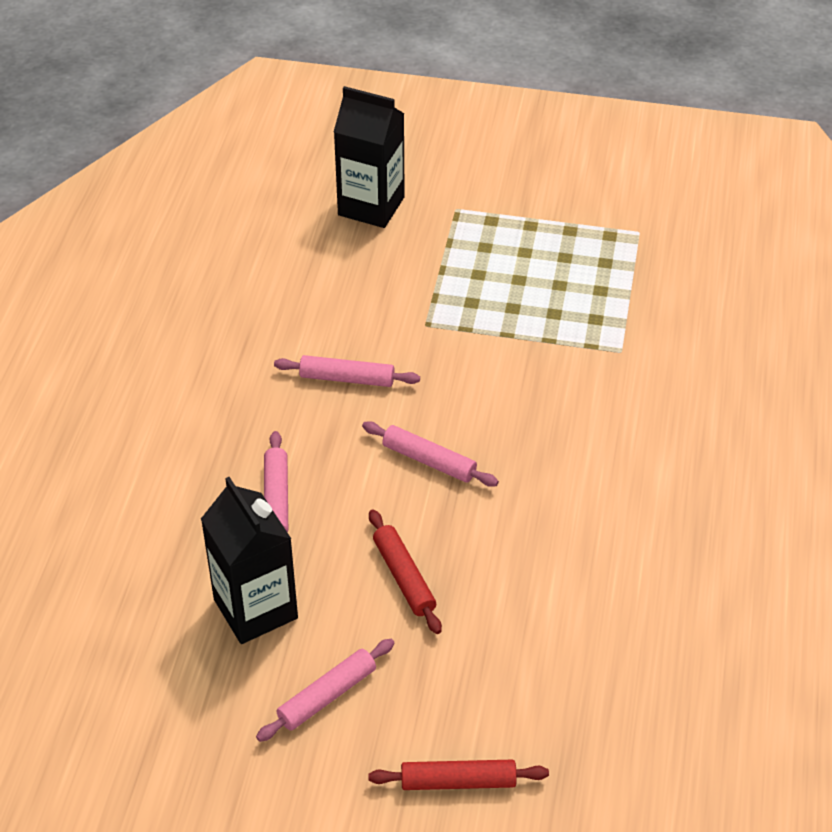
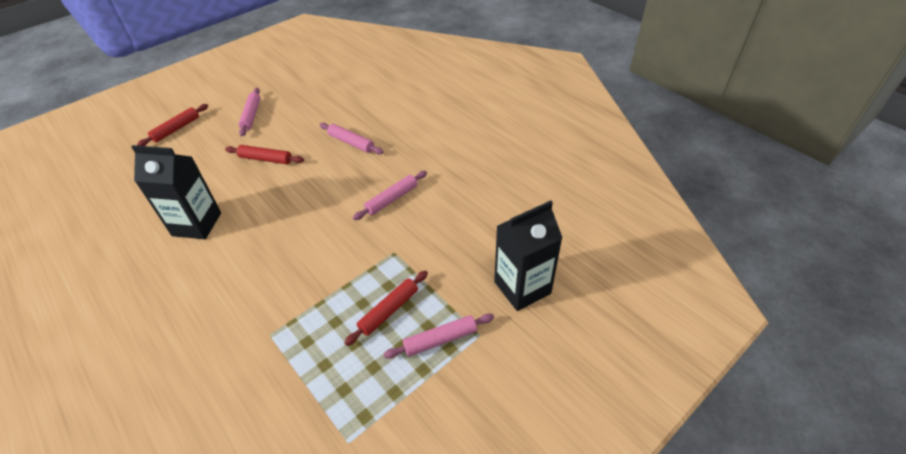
camera: 130 degrees right, 0 degrees up
black carton [201,477,298,644] -> black carton moved to [131,145,221,239]
pink rolling pin [362,421,499,487] -> pink rolling pin moved to [384,314,494,359]
none -> red rolling pin [344,271,428,346]

